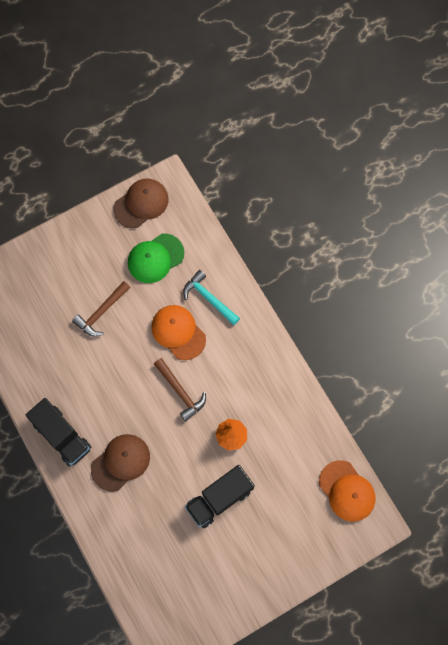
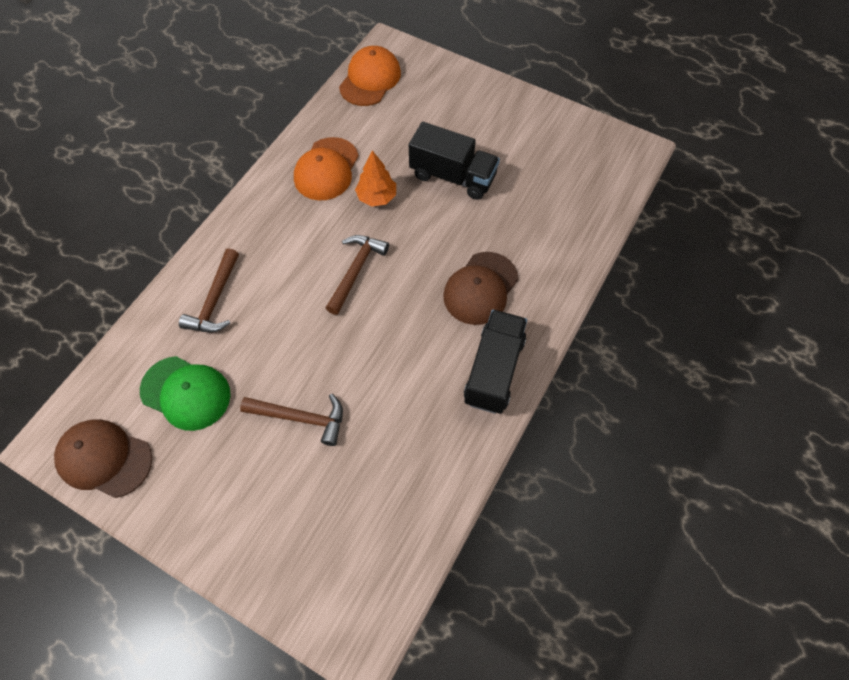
camera: 120 degrees left, 10 degrees down
brown cap [91,434,150,492] -> brown cap turned 75 degrees counterclockwise [443,252,518,325]
orange cap [151,305,206,360] -> orange cap moved to [294,137,359,200]
turquoise hammer [183,270,240,325] -> brown hammer [179,248,239,332]

